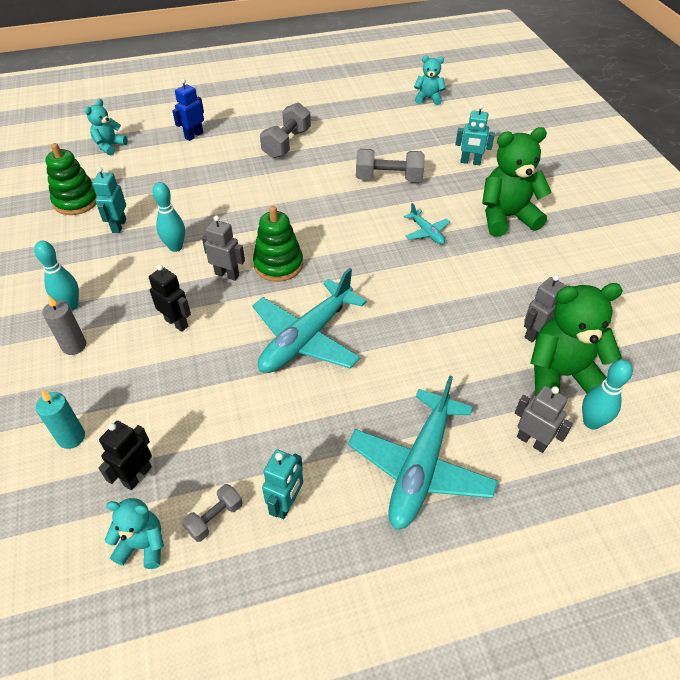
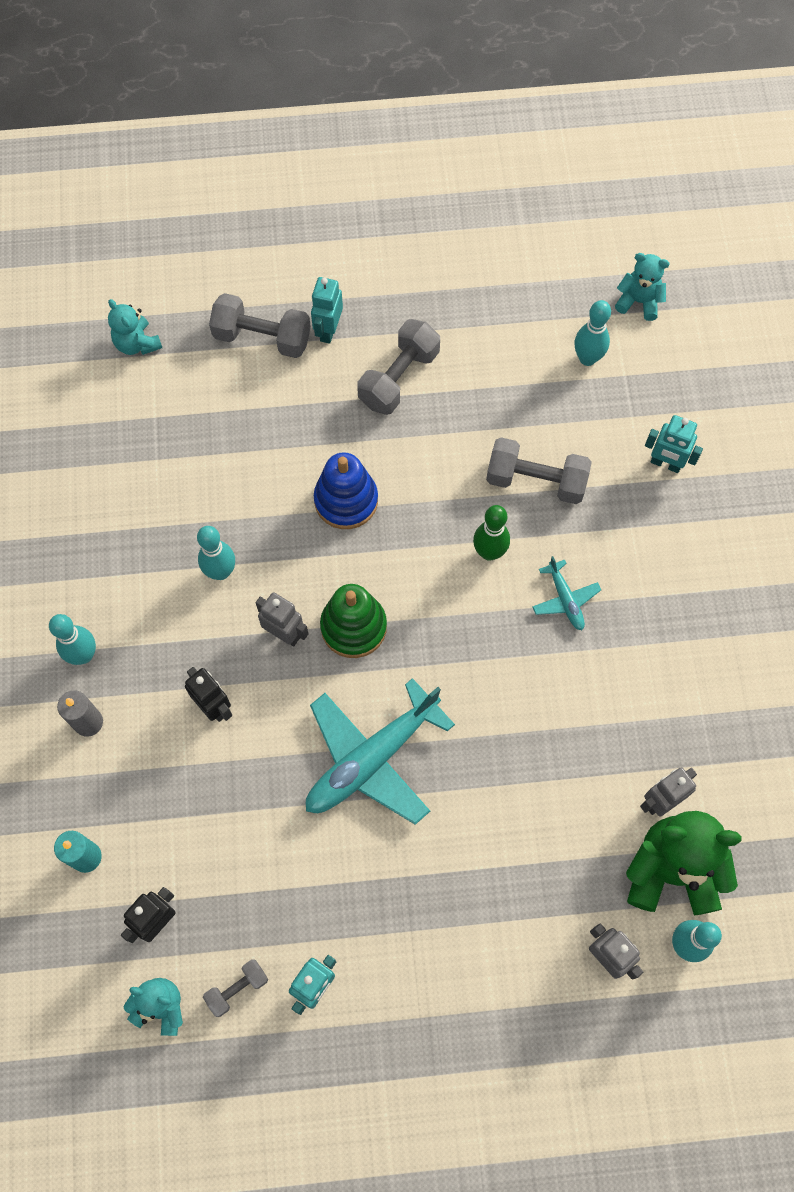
camera: 10 degrees right, 20 degrees up
green stacking toy [45,143,98,215] -> none
turquoise teddy bear [85,99,128,155] -> turquoise teddy bear turned 75 degrees counterclockwise [108,299,162,355]
turquoise robot [92,167,126,233] -> turquoise robot moved to [311,277,343,344]
blue robot [172,79,204,141] -> grey dumbbell [209,293,311,358]
turquoise plane [348,375,498,530] -> none
green teddy bear [482,127,552,237] -> none
none -> blue stacking toy [314,452,378,529]
none -> green bowling pin [473,505,510,561]
none -> turquoise bowling pin [575,300,611,366]

